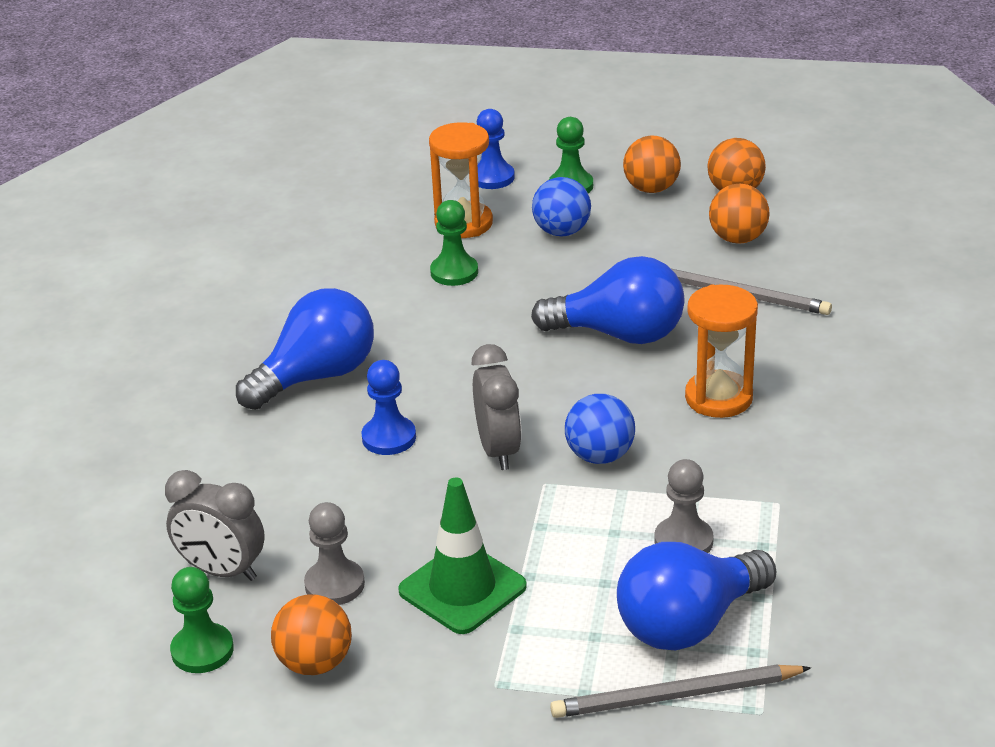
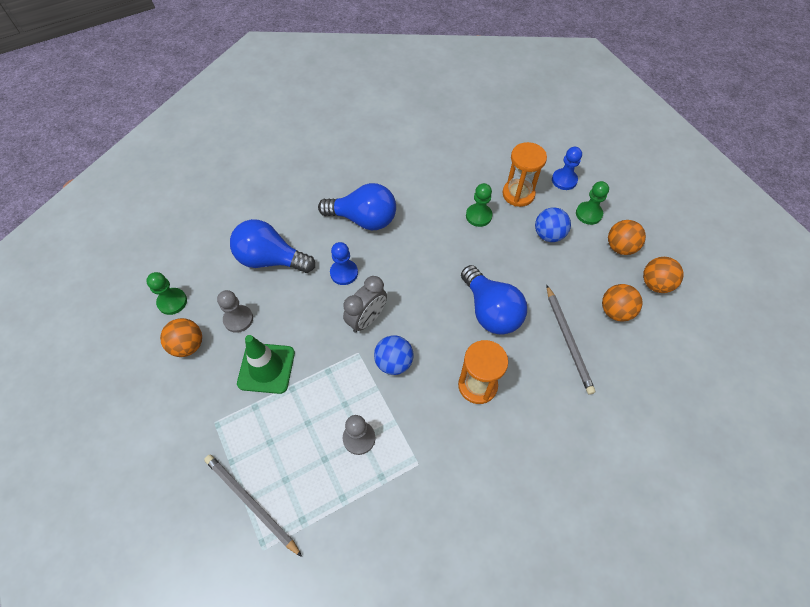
camera: 50 degrees right, 25 degrees up
grey clock [165,470,265,581] -> none
blue light bulb [617,542,777,650] -> blue light bulb moved to [230,219,315,273]

